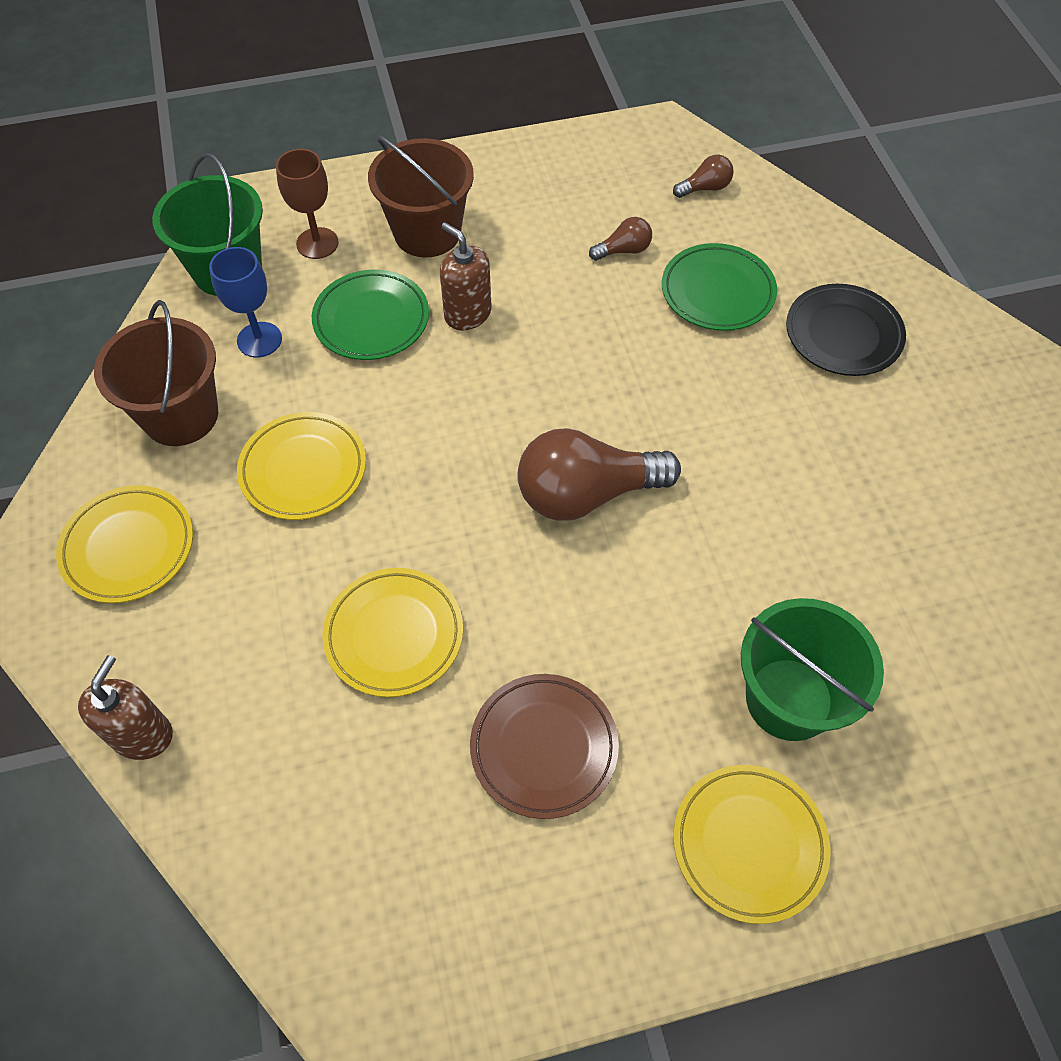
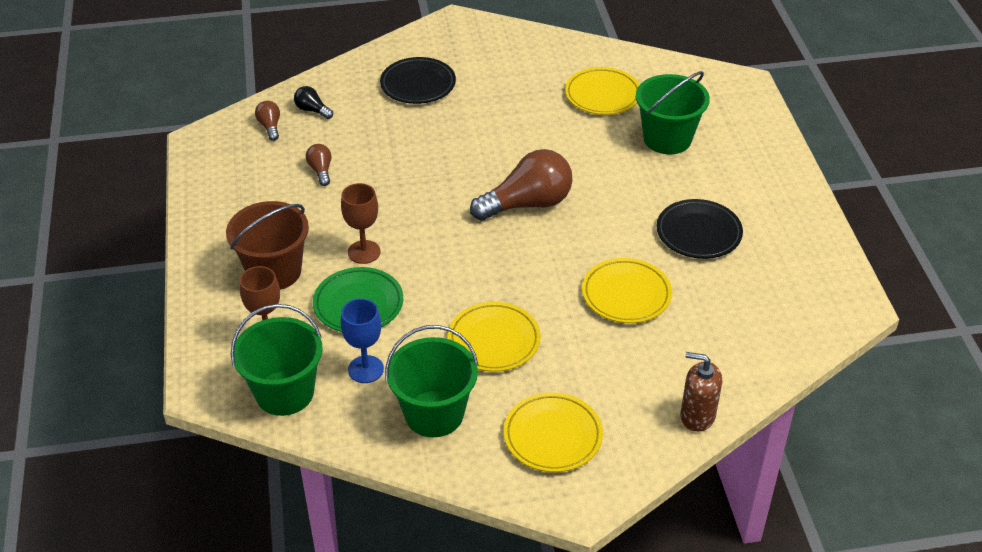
camera: 85 degrees left, 15 degrees down
brown bucket [94,300,218,446] -> green bucket [385,325,479,437]
brown soap dispenser [440,222,492,331] -> brown goblet [341,183,381,264]
brown plate [470,674,619,819] -> black plate [657,199,743,259]
brown light bulb [517,428,681,521] -> brown light bulb turned 105 degrees counterclockwise [470,149,573,221]
green plate [662,243,777,331] -> none
yellow plate [673,765,831,924] -> yellow plate moved to [565,67,640,115]
none -> black light bulb [294,86,333,119]

